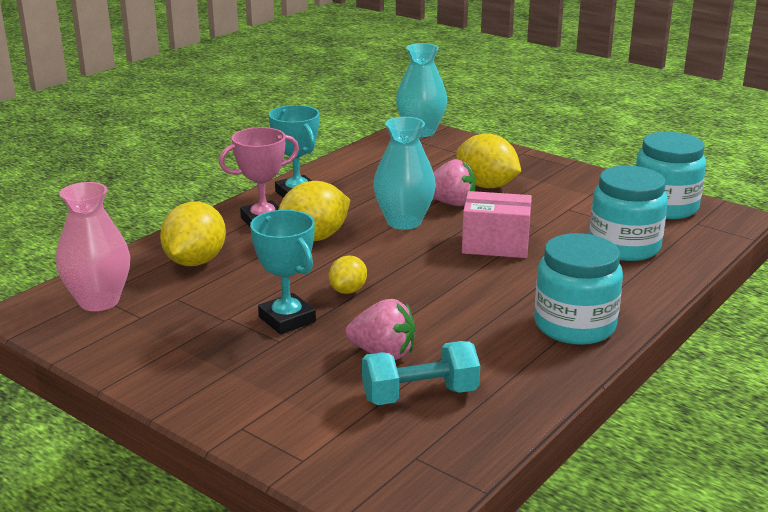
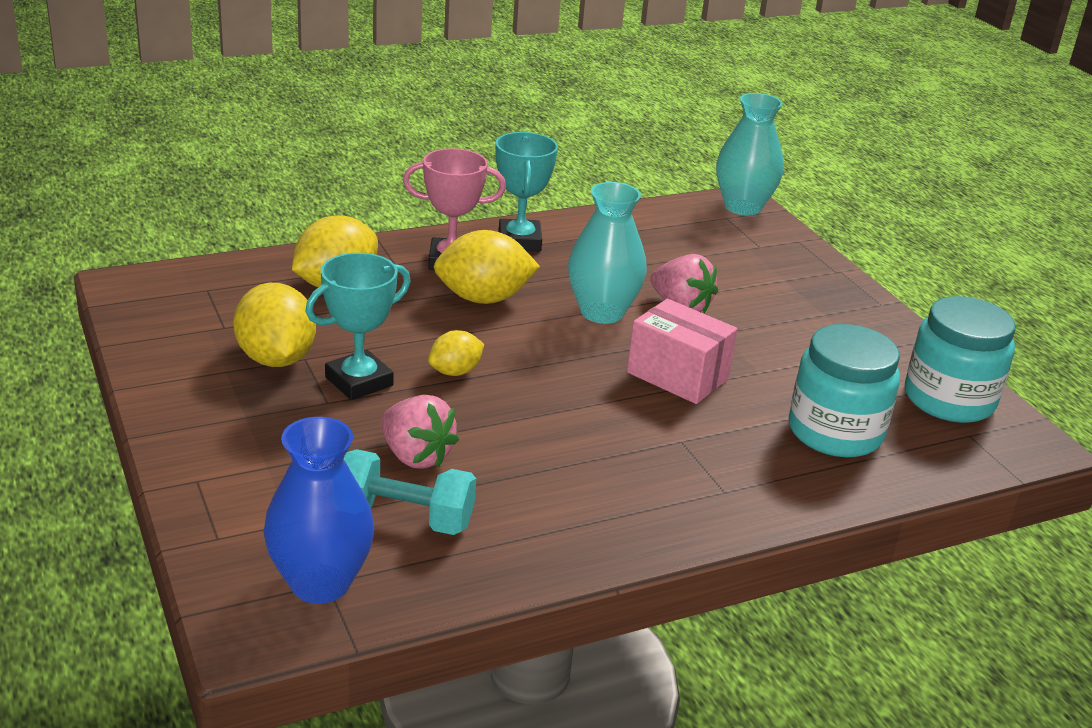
camera: 25 degrees right, 5 degrees up
pink vase [56,182,130,311] -> none
turquoise trophy [250,210,316,334] -> turquoise trophy turned 60 degrees clockwise [305,253,411,400]
yellow lemon [456,133,521,188] -> yellow lemon moved to [233,283,316,367]
turquoise jar [534,233,623,345] -> none
none -> blue vase [263,417,374,604]

